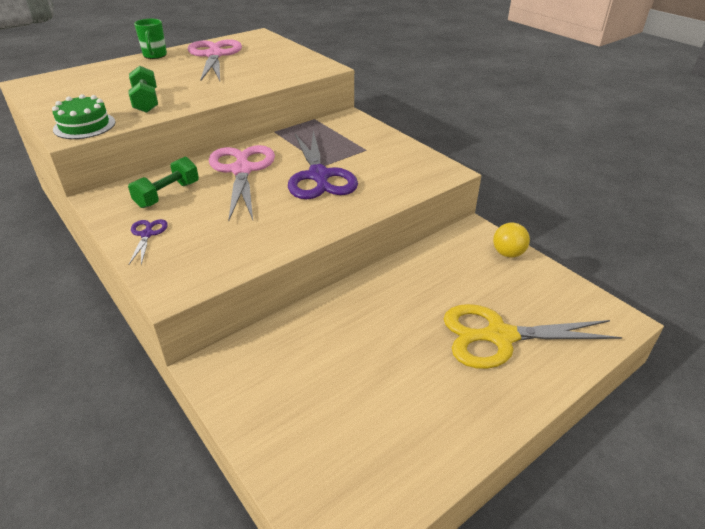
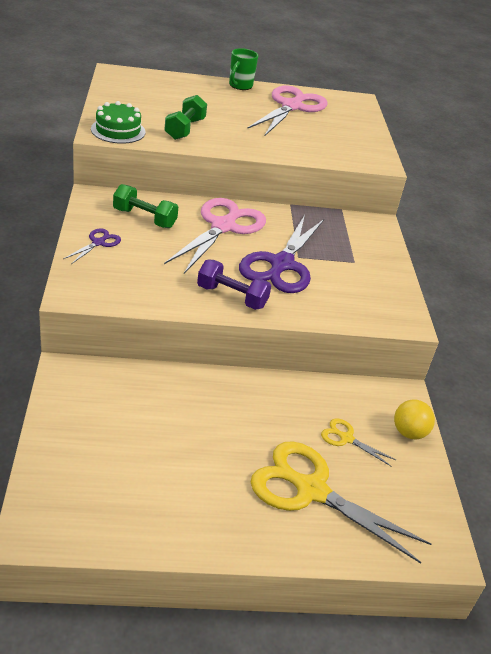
camera: 30 degrees right, 0 degrees up
green dumbbell [128,157,199,208] -> green dumbbell turned 45 degrees clockwise [113,184,178,228]
none -> purple dumbbell [197,260,271,310]
none -> yellow scissors [321,418,396,467]

